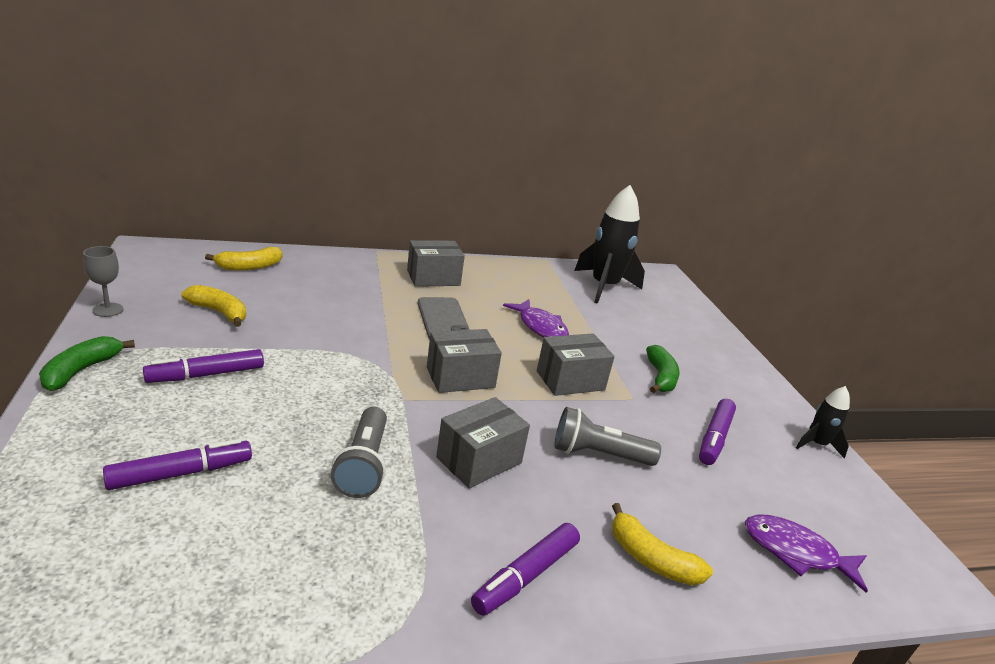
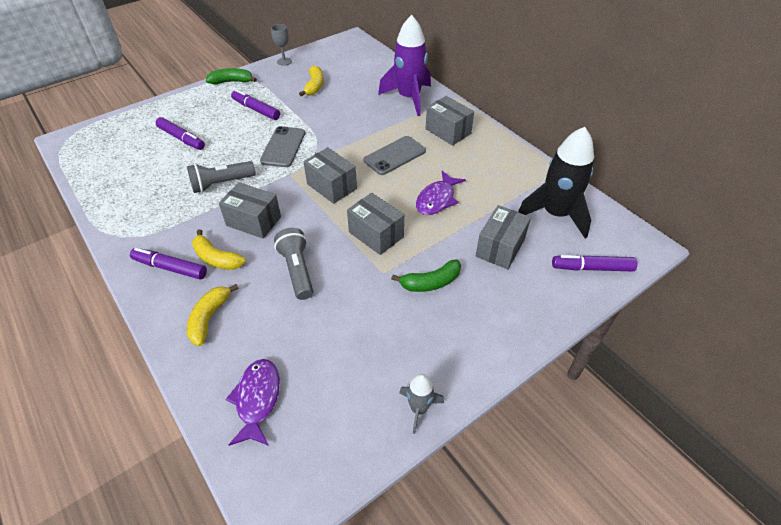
camera: 70 degrees right, 20 degrees up
yellow banana [205,247,282,271] -> yellow banana moved to [192,229,246,270]
purple marker [699,399,736,465] -> purple marker moved to [552,255,637,271]
black rocket [796,386,850,459] -> grey rocket [399,374,444,434]
none -> grey phone [260,126,305,167]
none -> purple rocket [378,15,431,116]
none -> grey box [476,205,531,269]

